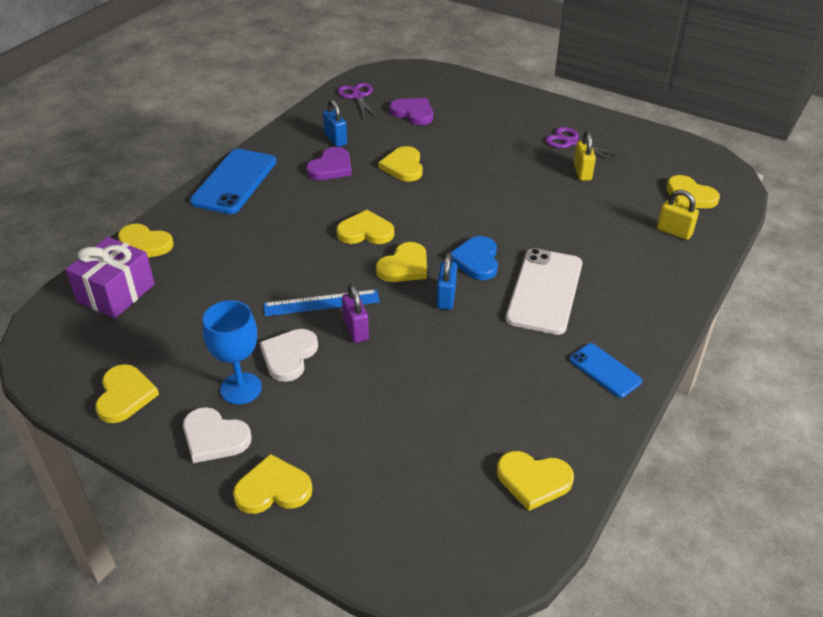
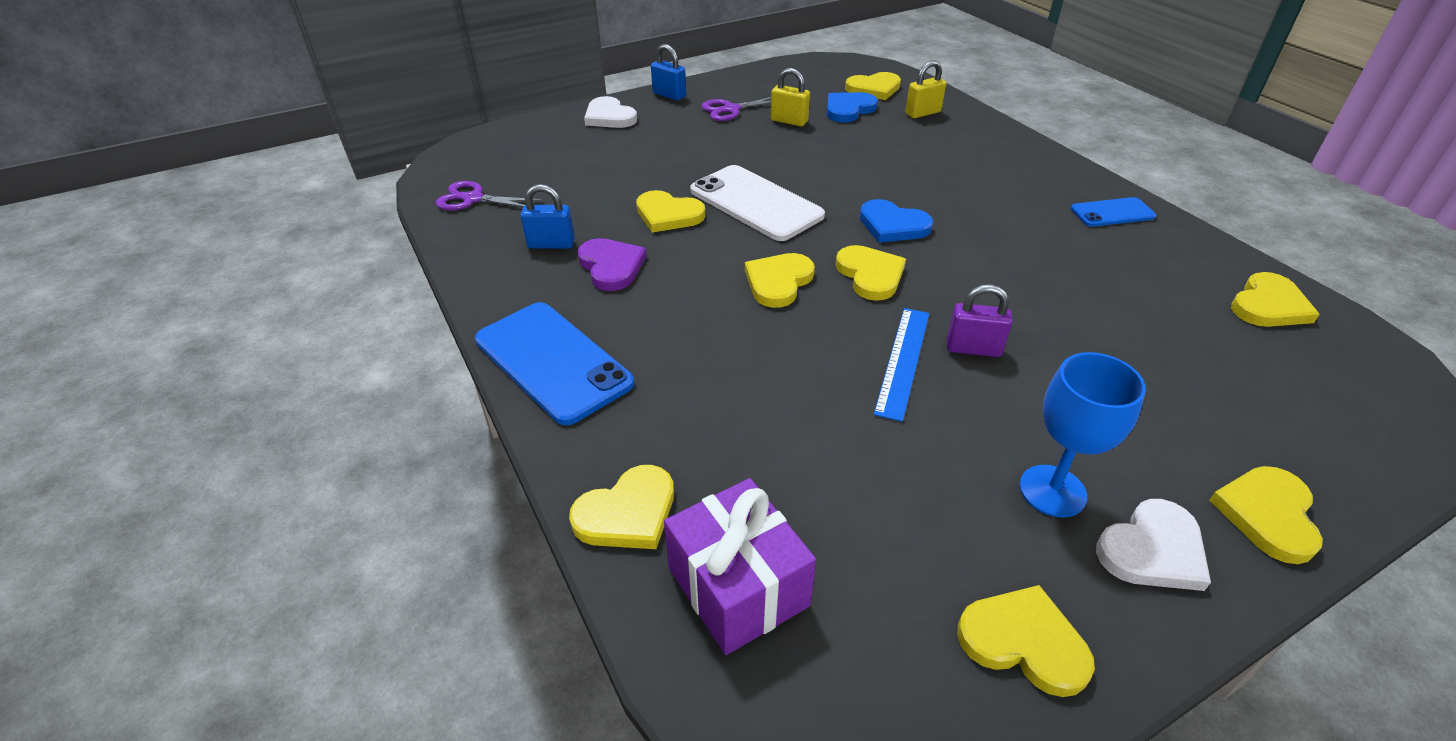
camera: 60 degrees left, 0 degrees up
white heart [260,329,318,382] -> white heart moved to [584,96,637,128]
purple heart [390,98,433,125] -> none
blue padlock [437,252,457,310] -> blue padlock moved to [651,44,686,101]
white phone [506,248,582,335] -> white phone moved to [690,165,825,241]
none -> blue heart [827,92,878,122]

